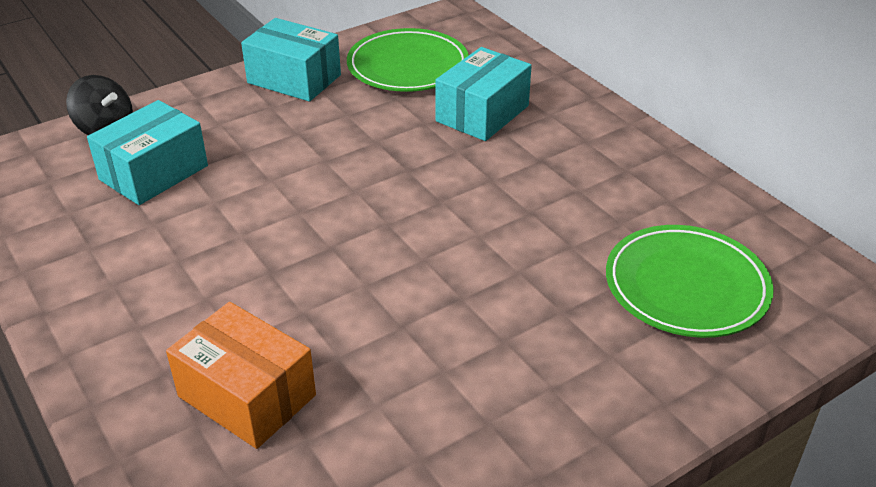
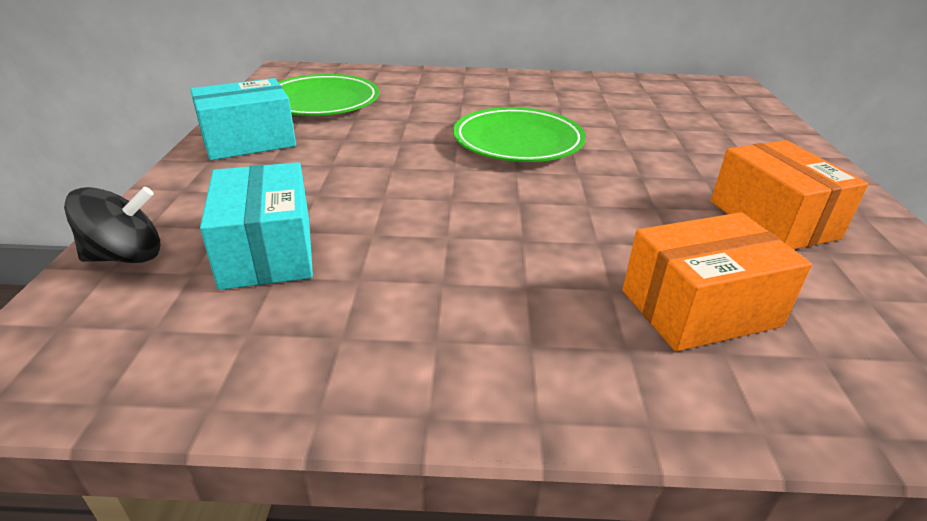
camera: 55 degrees left, 5 degrees down
turquoise box [435,47,532,141] -> none
green plate [606,225,774,338] -> green plate moved to [453,107,586,162]
none -> orange box [711,140,868,249]

